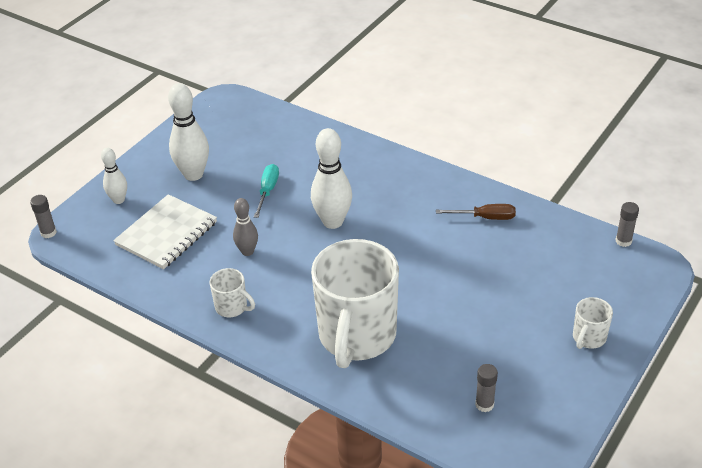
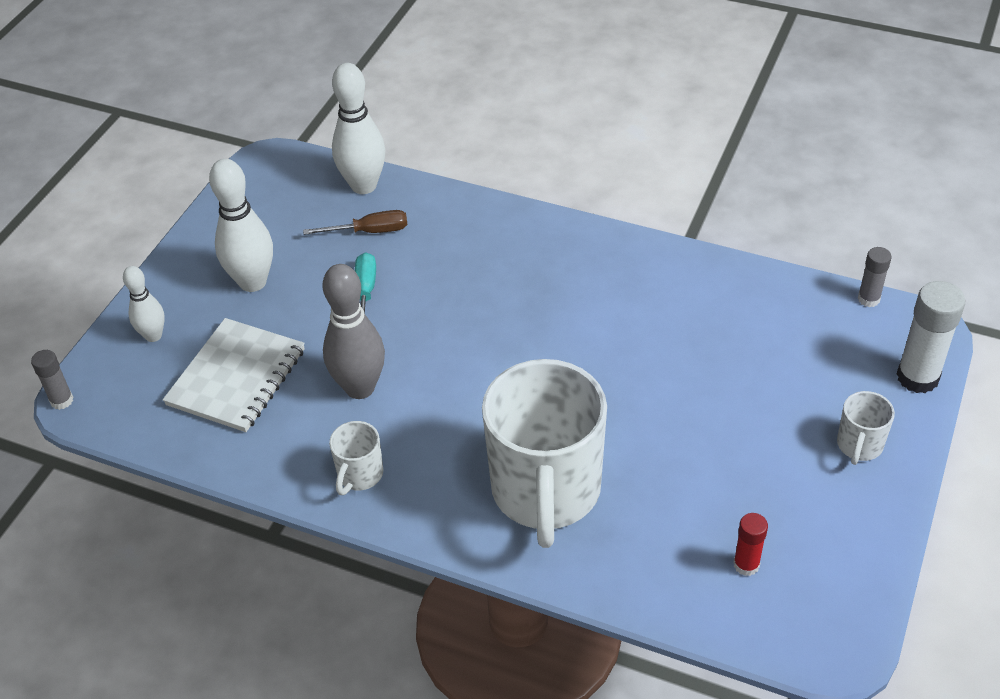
camera: 10 degrees left, 5 degrees up
white mug [209,268,255,317] -> white mug turned 90 degrees clockwise [329,421,383,495]
grey bowling pin [233,198,258,256] -> grey bowling pin [323,264,385,399], size x1.69
white bowling pin [311,128,352,229] -> white bowling pin moved to [332,63,385,194]
brown screwdriver [436,204,516,220] -> brown screwdriver moved to [303,210,407,235]
grey glue stick [475,364,498,412] -> red glue stick [733,513,768,576]
none -> white glue stick [897,281,965,393]

